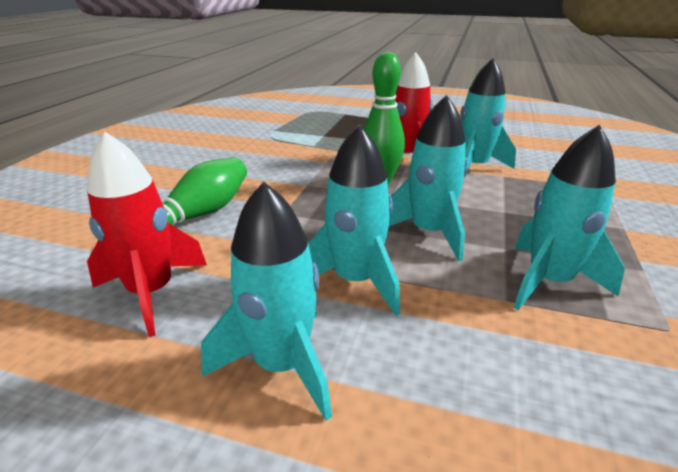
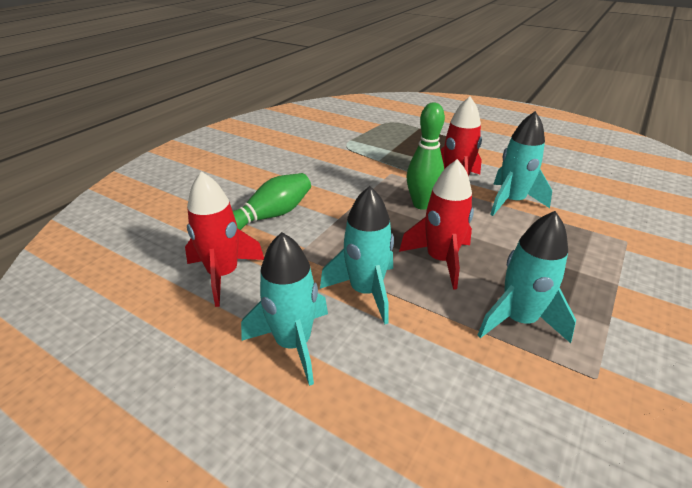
camera: 15 degrees right, 5 degrees up
turquoise rocket [389,95,468,261] -> red rocket [399,159,474,290]

